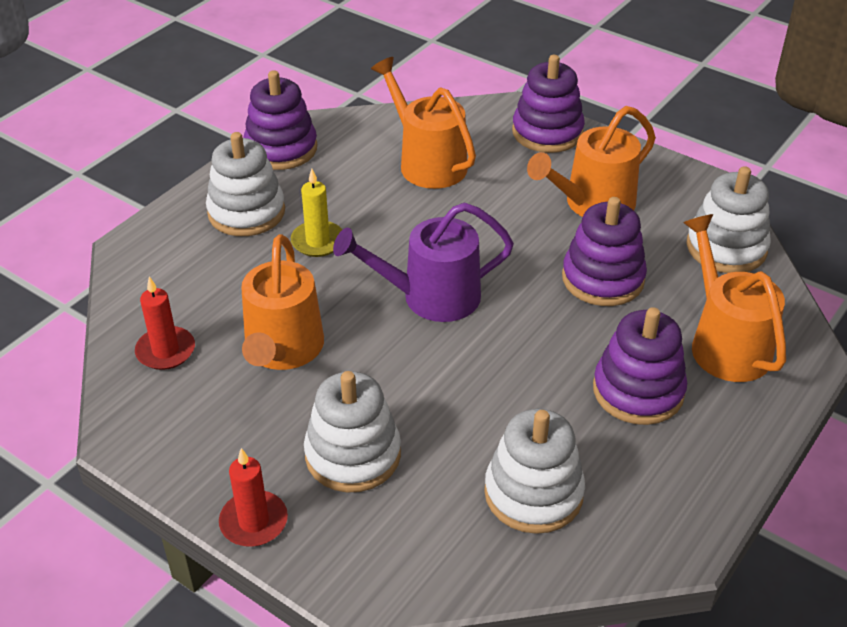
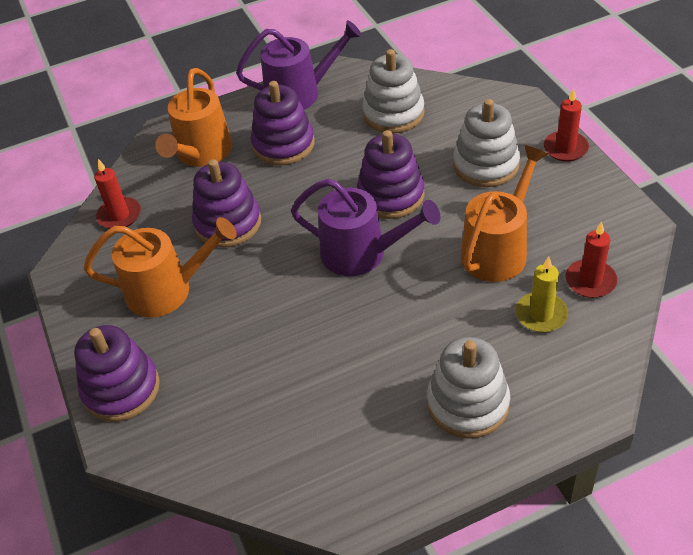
camera: 145 degrees left, 5 degrees up
purple stacking toy [243,70,317,170] -> purple stacking toy moved to [357,130,425,219]
yellow candle [291,169,342,257] -> yellow candle moved to [516,256,568,332]
orange watering can [371,57,476,189] -> none
white stacking toy [686,166,771,273] -> red candle [94,159,141,229]
none -> purple watering can [236,20,362,109]

